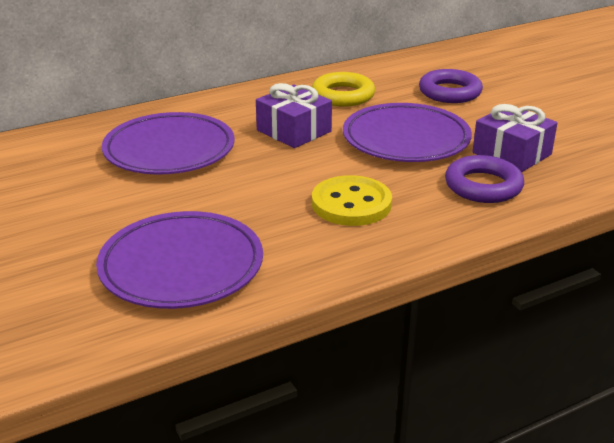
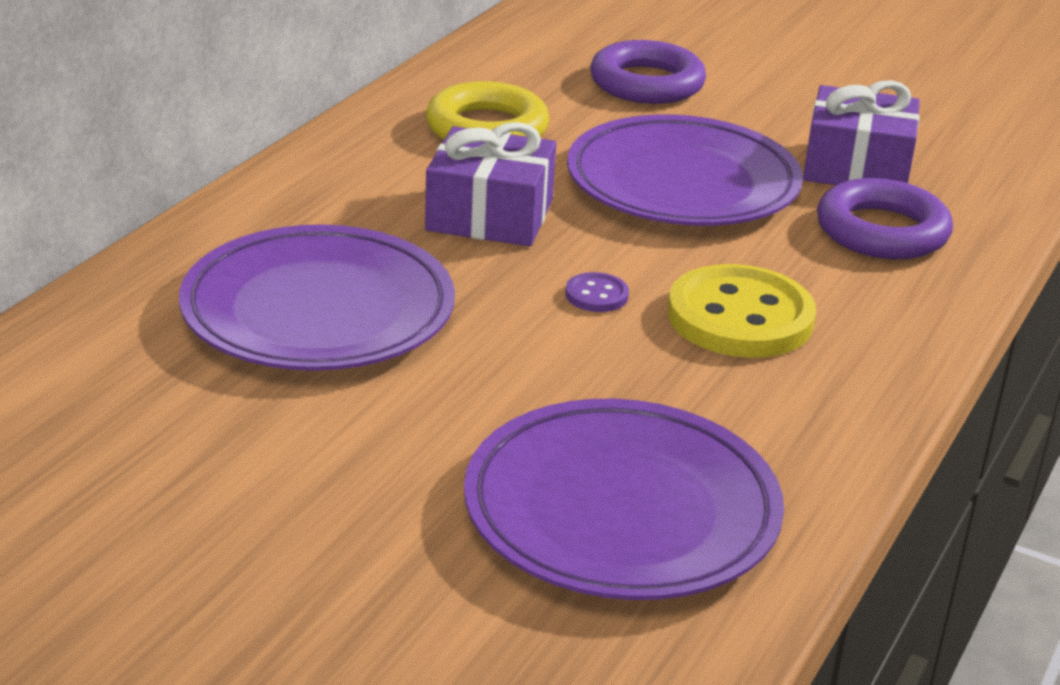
camera: 35 degrees left, 0 degrees up
none -> purple button [565,272,629,312]

